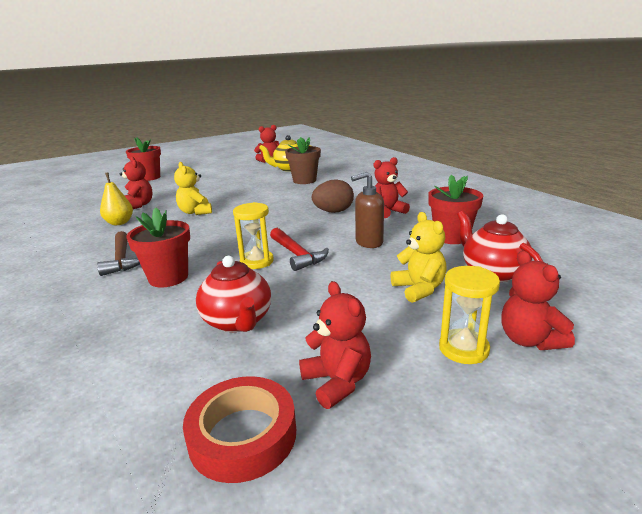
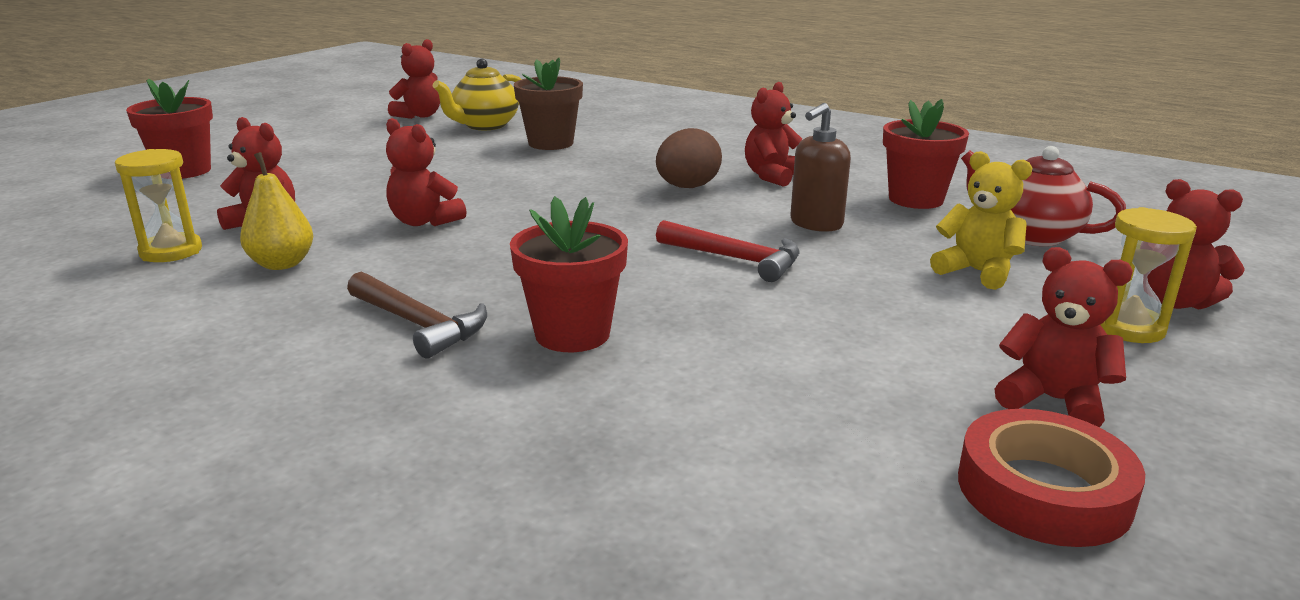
camera: 30 degrees left, 0 degrees up
yellow teddy bear [174,162,212,215] -> red teddy bear [386,118,467,226]
red teapot [196,256,271,332] -> none
yellow hourglass [233,202,274,269] -> yellow hourglass moved to [115,149,202,262]

